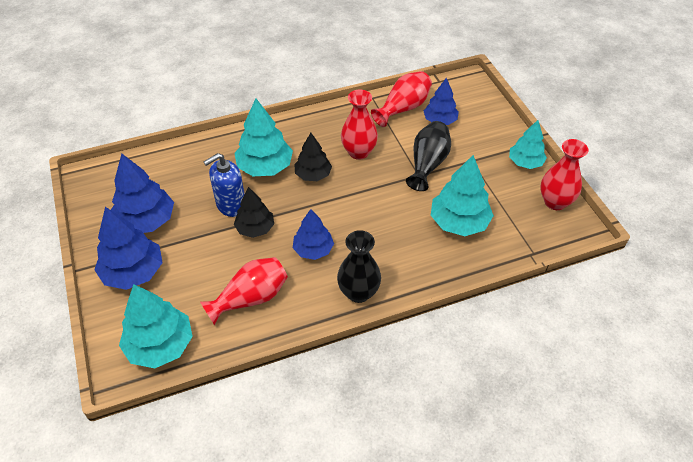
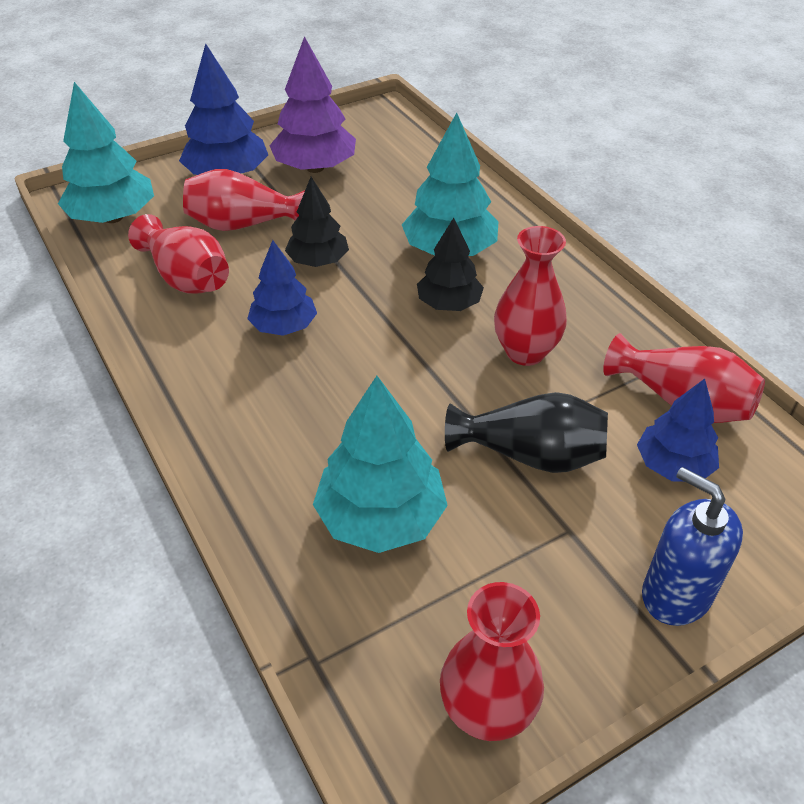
camera: 80 degrees right, 5 degrees down
blue tree [111,154,174,233] -> purple tree [269,36,356,173]
blue soap dispenser [204,153,244,217] -> blue soap dispenser moved to [642,467,743,626]
black vase [337,230,381,303] -> none
turquoise tree [509,120,547,169] -> none
none -> red vase [183,169,305,231]

